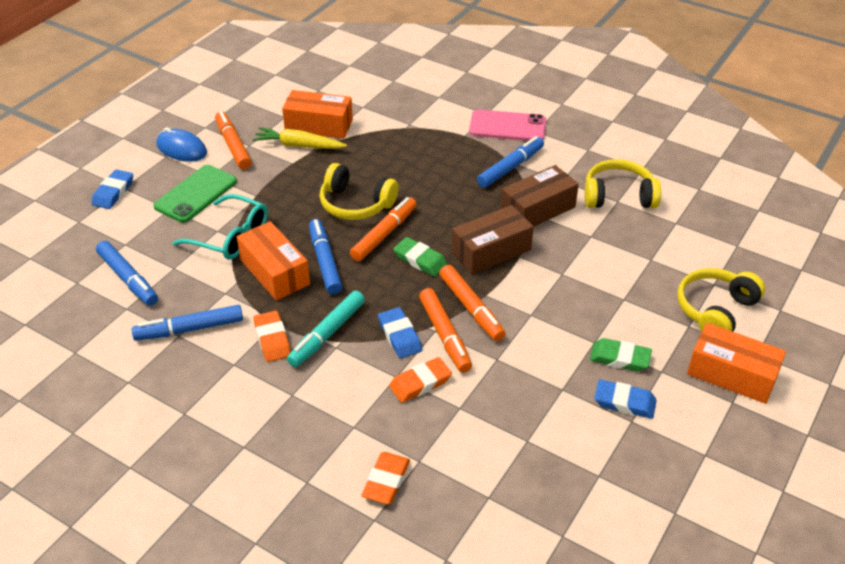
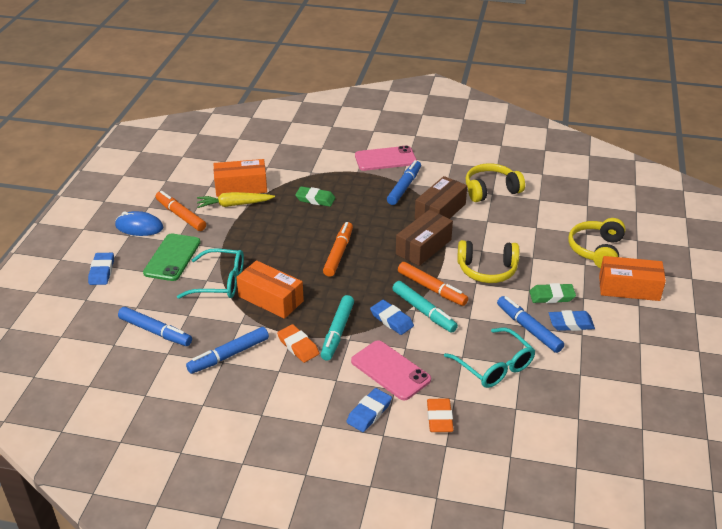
camera: 20 degrees left, 5 degrees down
blue marker [309,219,342,295] -> blue marker moved to [497,296,564,353]
yellow headphones [319,163,399,220] -> yellow headphones moved to [457,240,519,283]
orange eraser [389,357,452,403] -> none
green eraser [393,237,448,277] -> green eraser moved to [295,186,335,207]
orange marker [419,288,472,373] -> turquoise marker [392,281,458,333]
none -> blue eraser [346,388,392,432]
none -> pink phone [351,340,431,401]
none -> turquoise glasses [444,328,535,388]

